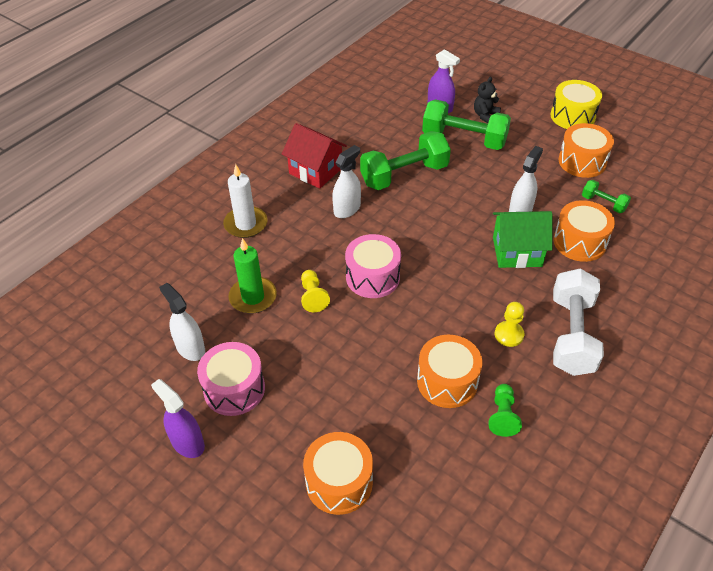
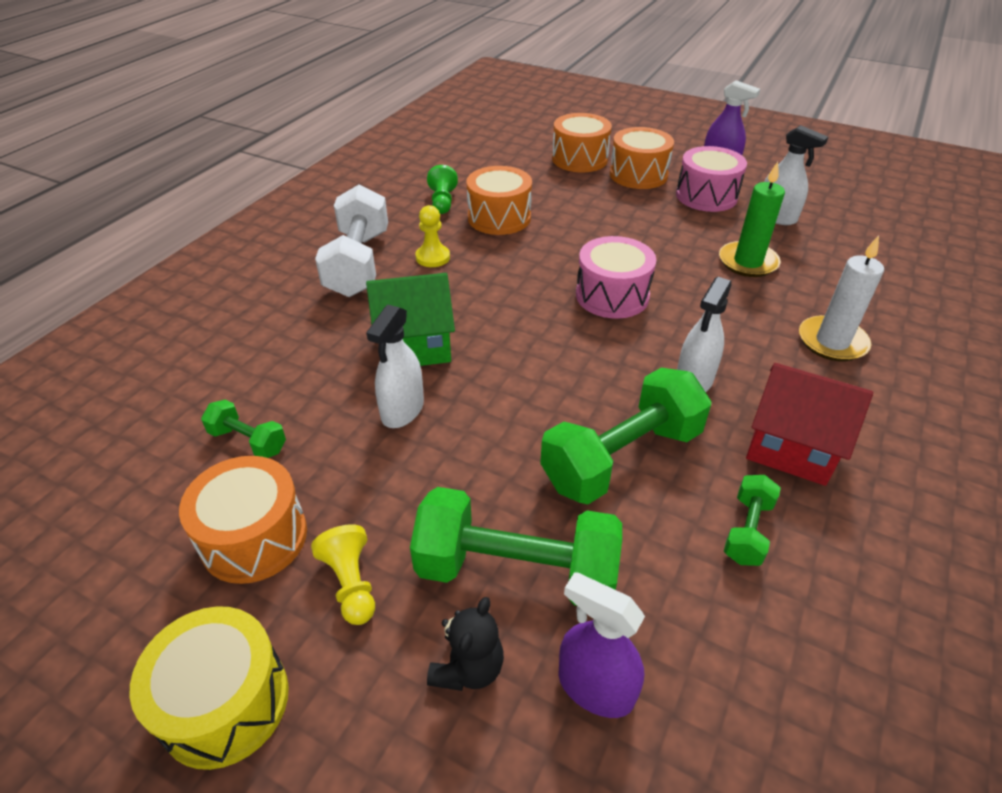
camera: 170 degrees right, 5 degrees down
yellow pawn [301,270,330,312] -> yellow pawn moved to [311,524,375,625]
orange drum [553,200,615,262] -> orange drum moved to [610,127,674,189]
none -> green dumbbell [724,475,781,566]

